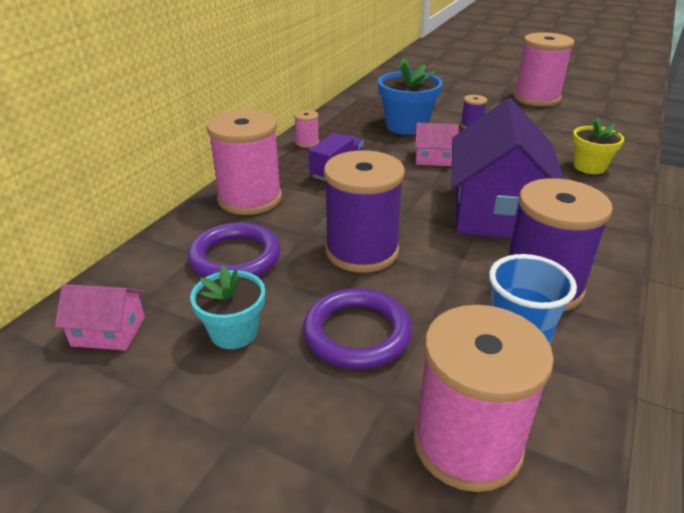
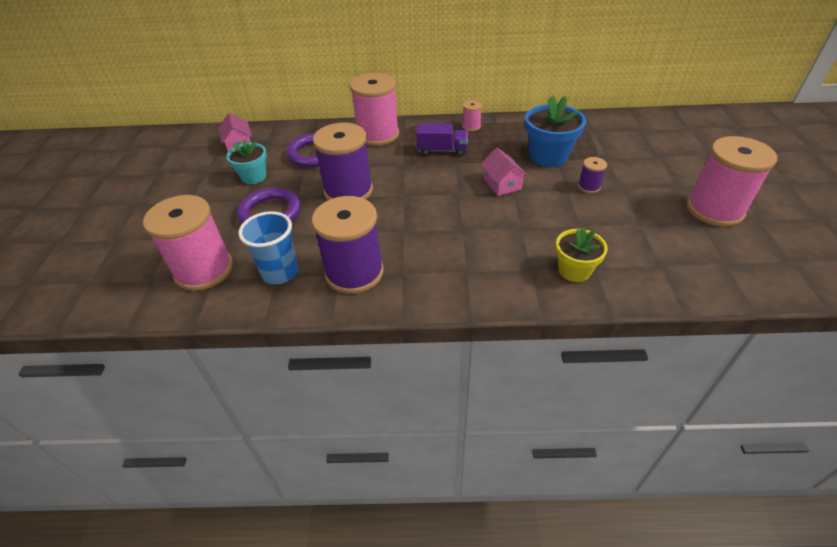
camera: 65 degrees right, 10 degrees up
purple house [452,98,564,238] -> none

